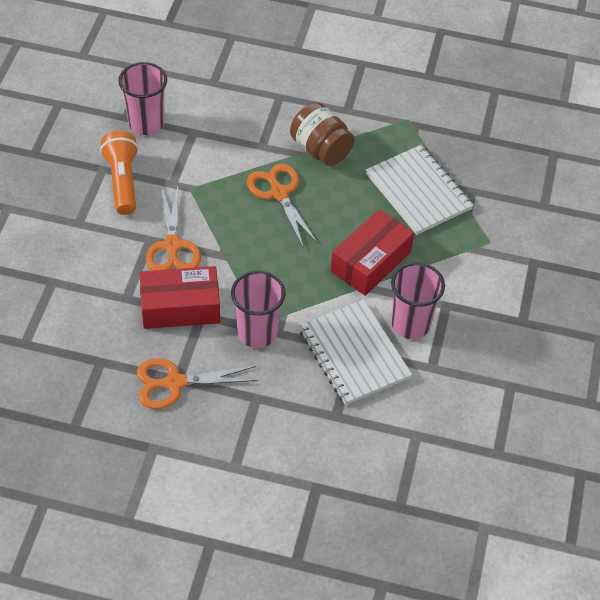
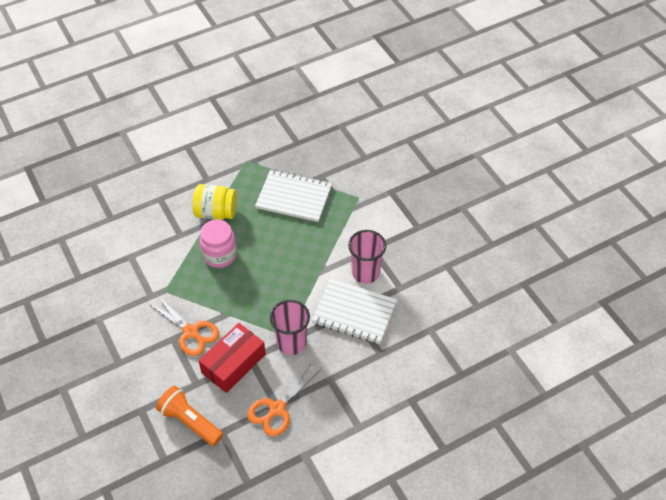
camera: 40 degrees left, 0 degrees up
orange flashlight [100,131,139,215] -> orange flashlight moved to [156,386,223,446]
pink cup [118,62,167,135] -> none
orange scissors [247,164,318,247] -> pink jar [199,219,237,268]
brown jar [290,102,354,166] -> yellow jar [193,184,237,220]
red box [331,209,414,296] -> none

